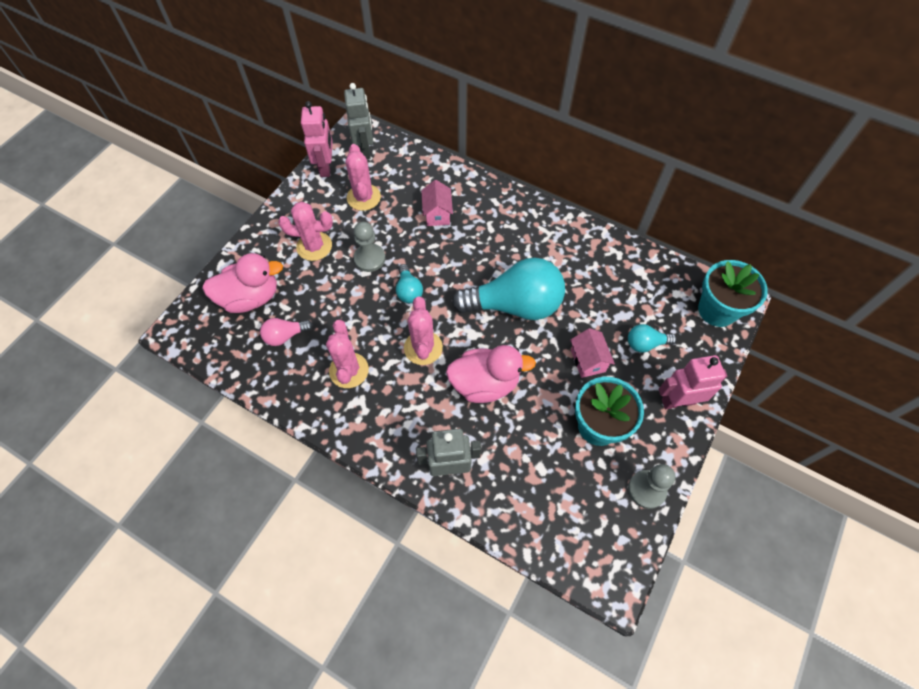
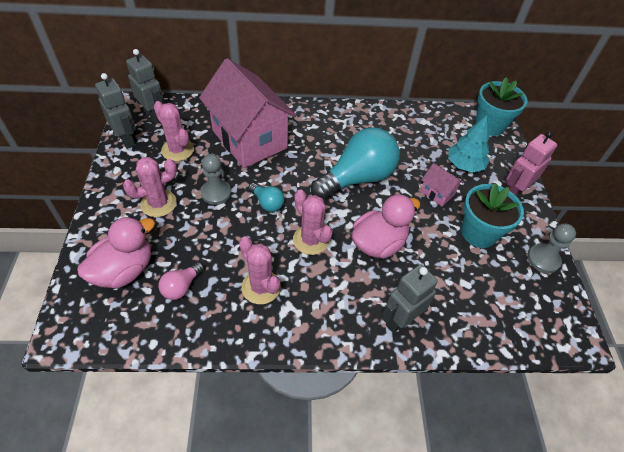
camera: 35 degrees left, 10 degrees down
pink robot [301,101,333,177] -> grey robot [95,73,136,149]
pink house [421,180,453,226] -> pink house [199,58,296,168], size x2.44
turquoise light bulb [628,324,677,353] -> turquoise tree [448,115,490,173]

